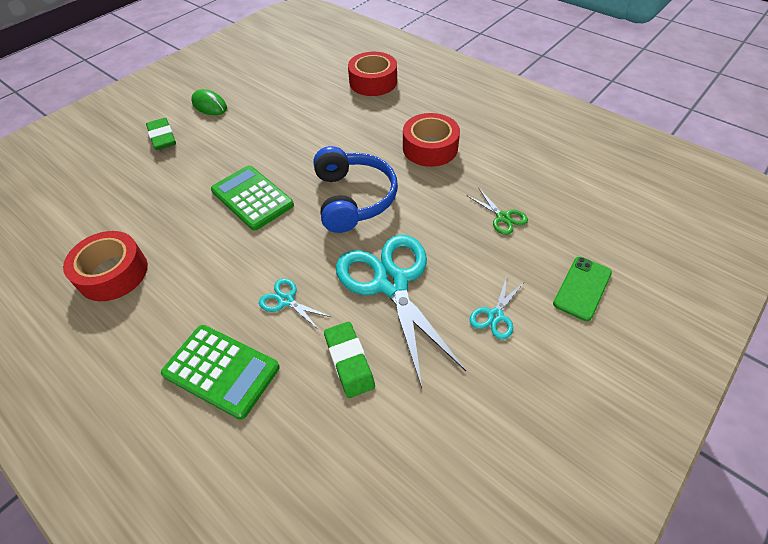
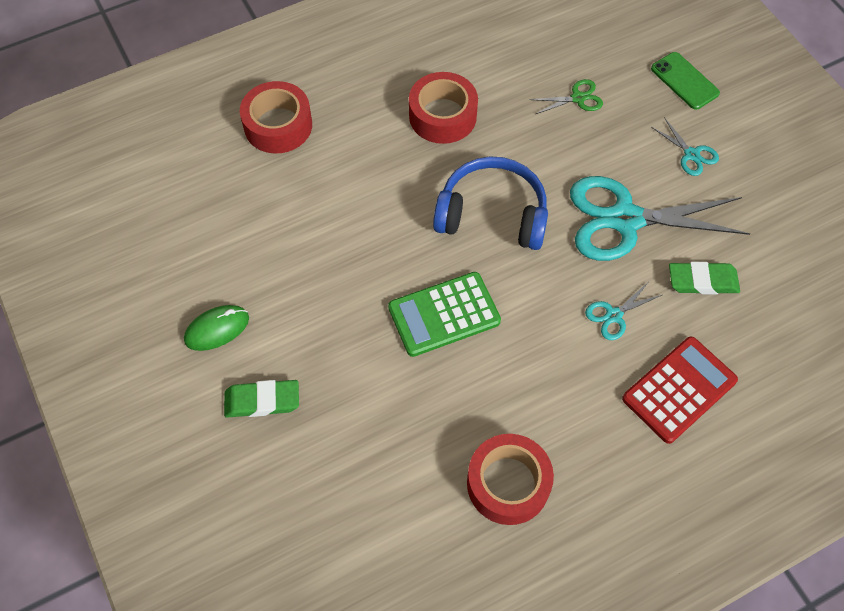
camera: 70 degrees left, 10 degrees up
green calculator [161,325,280,420] -> red calculator [622,336,738,444]

